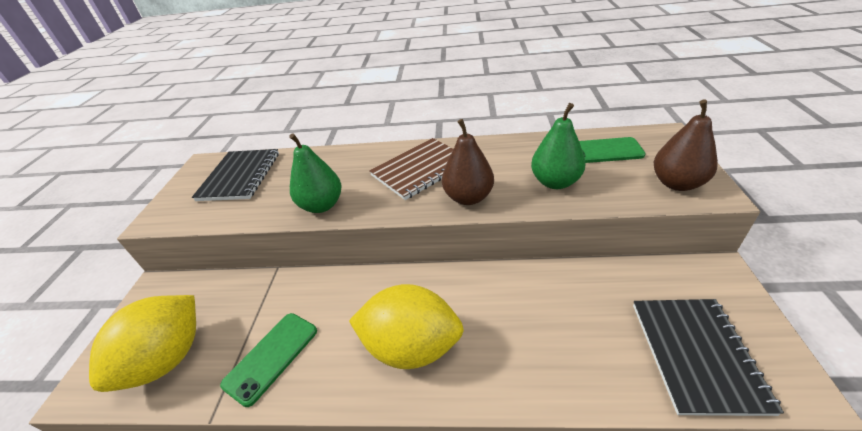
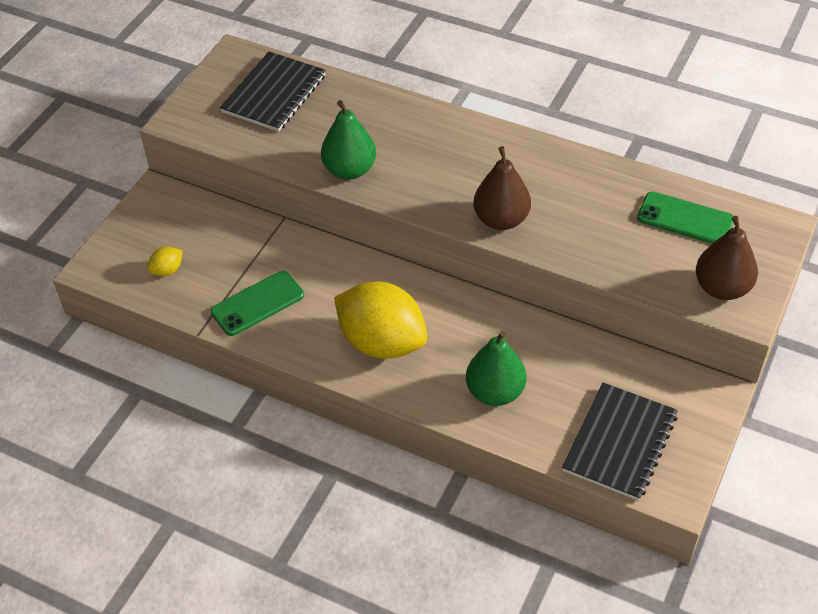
camera: 20 degrees right, 10 degrees up
yellow lemon [89,295,196,392] -> yellow lemon [148,247,183,276], size x0.41
brown notebook [369,138,453,200] -> none
green pear [531,103,586,189] -> green pear moved to [466,331,526,406]

